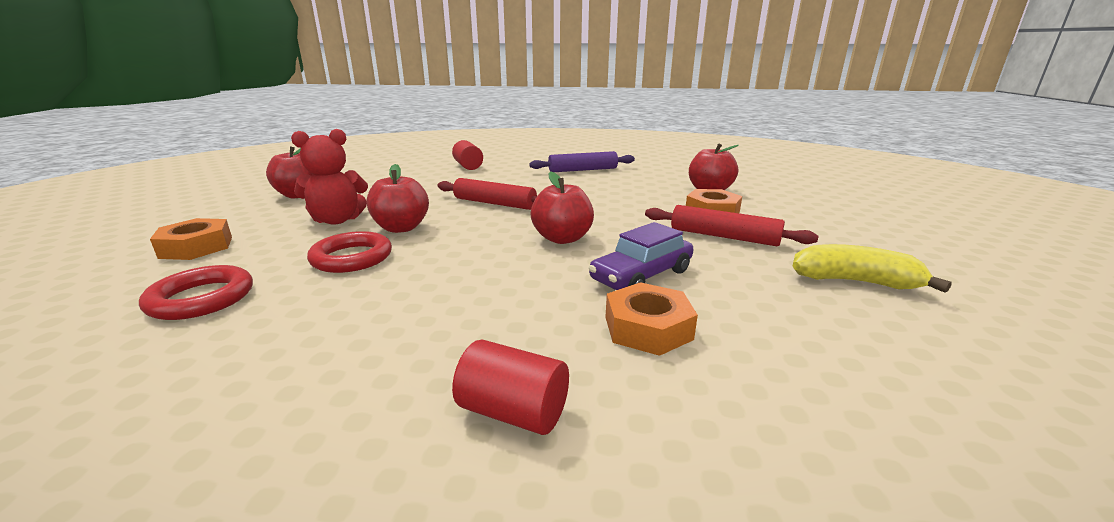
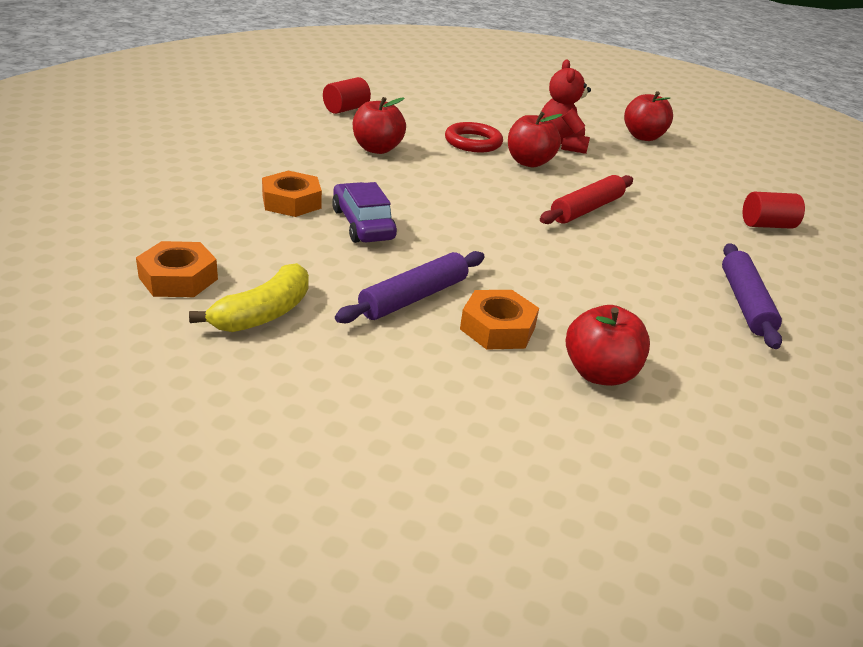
camera: 105 degrees right, 10 degrees up
red ring [139,265,253,320] -> none
orange nut [150,218,232,260] -> orange nut moved to [136,241,218,297]
red cylinder [452,340,569,435] -> red cylinder moved to [323,77,371,114]
red apple [531,172,594,244] -> red apple moved to [353,97,406,154]
red rolling pin [645,205,818,246] -> purple rolling pin [335,251,485,323]

